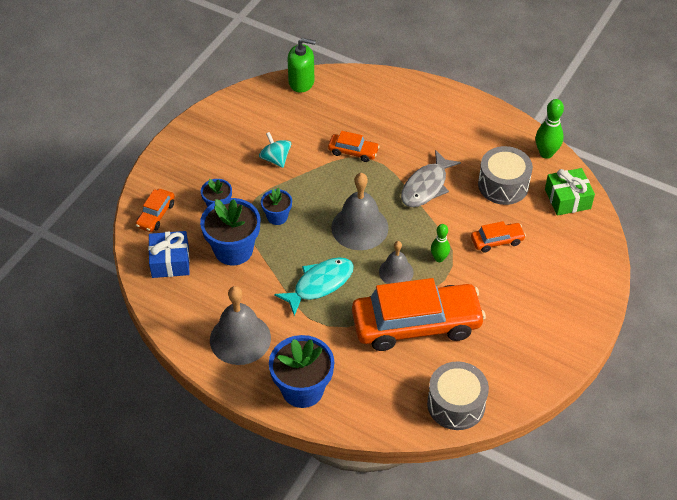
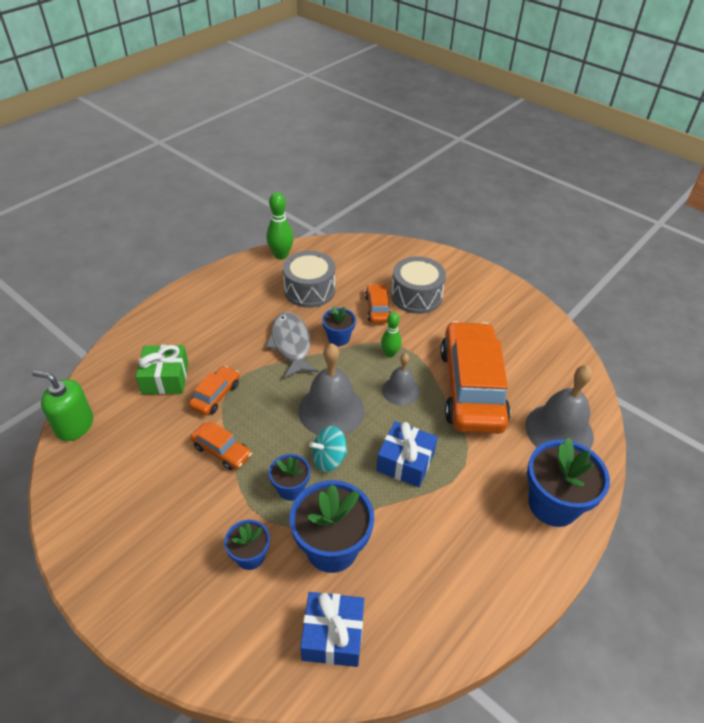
camera: 80 degrees left, 5 degrees down
orange car [136,189,175,232] -> orange car moved to [190,421,252,470]
grey bell [210,286,271,365] -> grey bell moved to [525,365,594,449]
turquoise spinning top [259,132,291,168] -> turquoise spinning top moved to [309,426,348,472]
turquoise fish [274,258,354,316] -> blue gift [376,421,438,487]
green soap dispenser [288,38,316,93] -> green soap dispenser turned 90 degrees counterclockwise [32,371,93,441]
grey fish [401,150,461,207] -> grey fish turned 150 degrees counterclockwise [266,312,318,378]
grey drum [427,361,489,430] -> grey drum moved to [391,256,446,314]
green gift [545,168,595,216] -> green gift moved to [136,345,188,394]
none -> blue flower pot [322,306,356,346]

